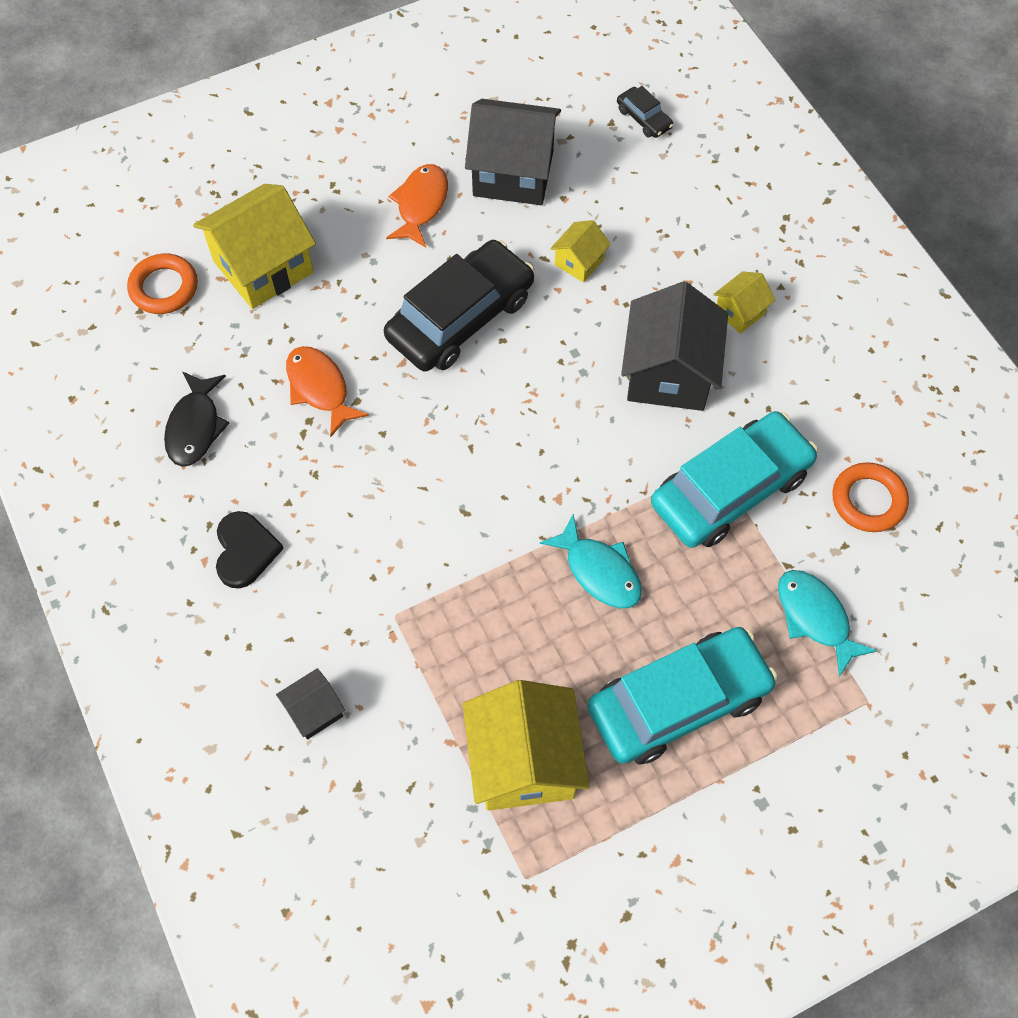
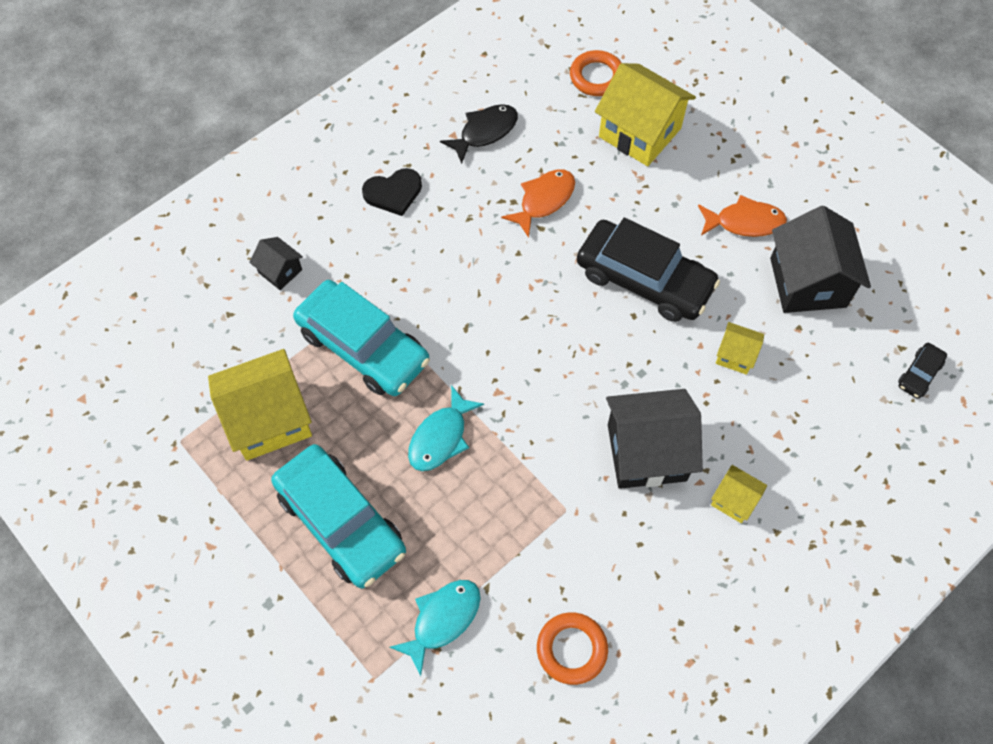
camera: 75 degrees right, 0 degrees up
black fish [164,371,230,467] -> black fish turned 150 degrees clockwise [440,104,518,164]
turquoise car [651,411,818,548] -> turquoise car moved to [293,280,430,396]

